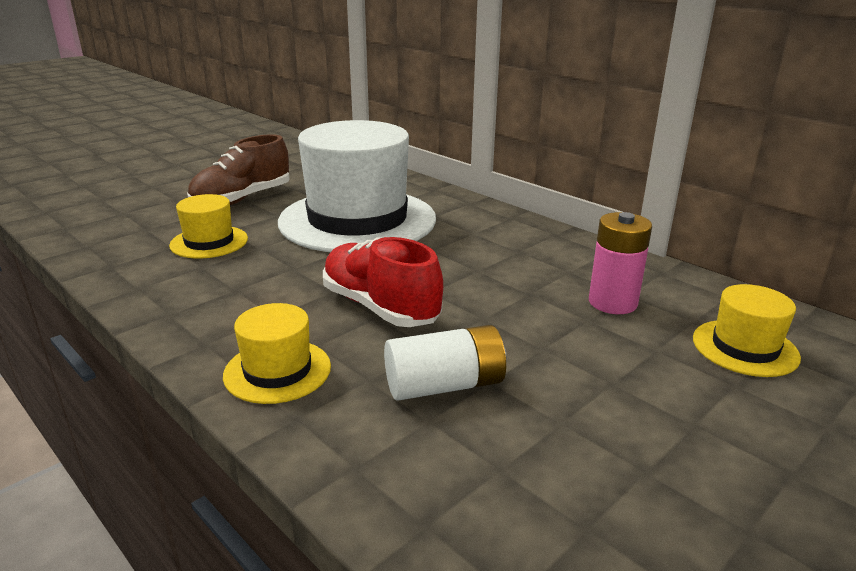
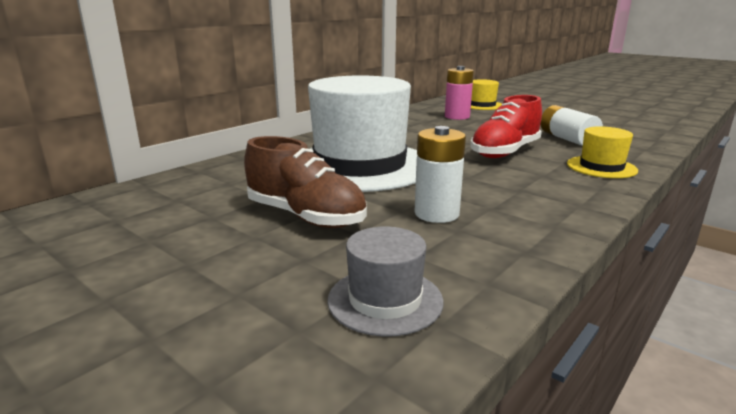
camera: 95 degrees left, 5 degrees down
yellow hat [169,194,248,259] -> white battery [414,126,466,223]
none -> grey hat [327,227,444,337]

